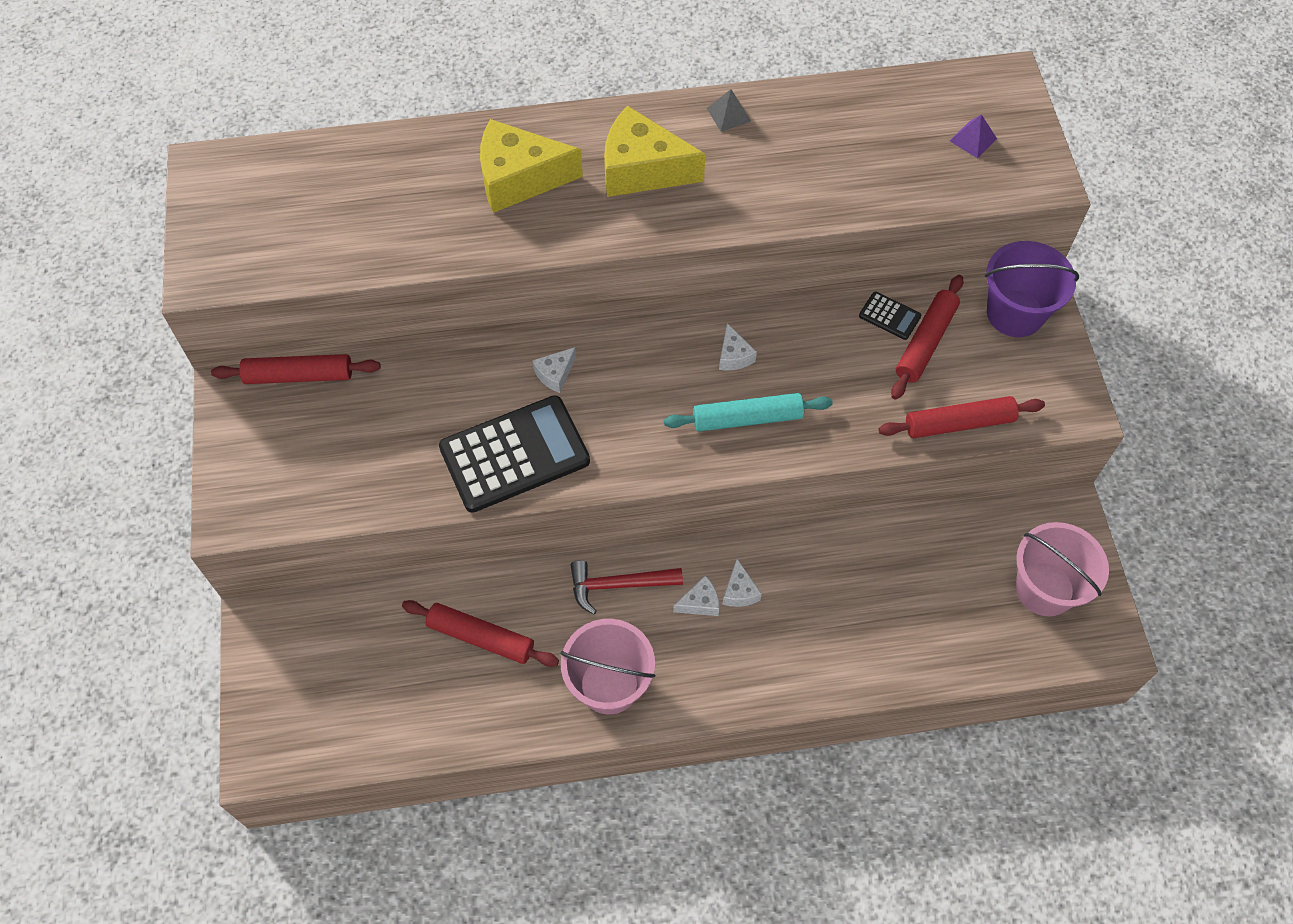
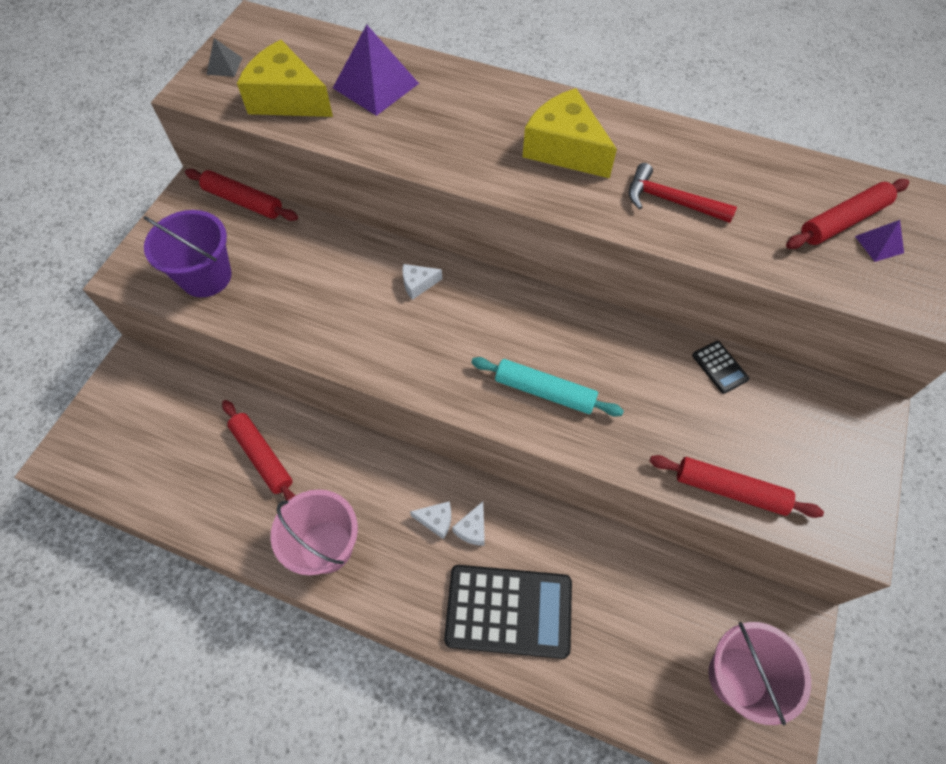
camera: 30 degrees right, 0 degrees up
black calculator [439,395,590,513] -> black calculator moved to [444,565,572,659]
yellow cheese [480,119,583,213] -> yellow cheese moved to [237,40,333,117]
red hammer [570,560,683,615] -> red hammer moved to [629,163,737,223]
grey pyramid [707,89,751,132] -> grey pyramid moved to [206,38,242,77]
white cheese [719,323,757,371] -> none
red rolling pin [891,275,964,400] -> red rolling pin moved to [786,179,909,249]
purple bucket [985,241,1079,337] -> purple bucket moved to [143,210,232,297]
none -> purple pyramid [333,25,419,116]

